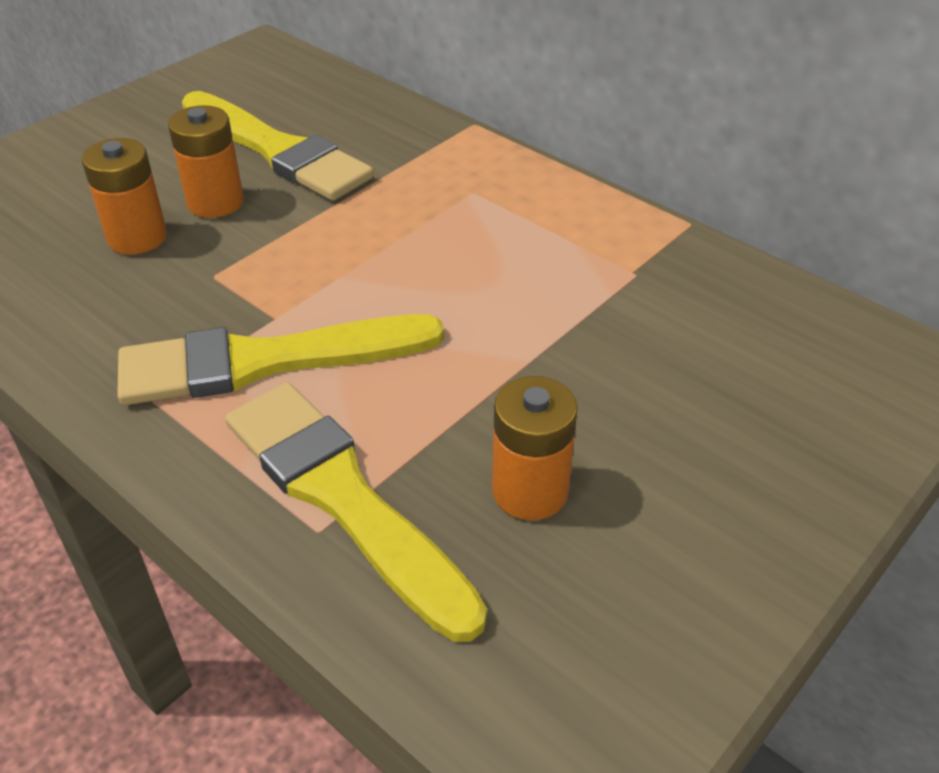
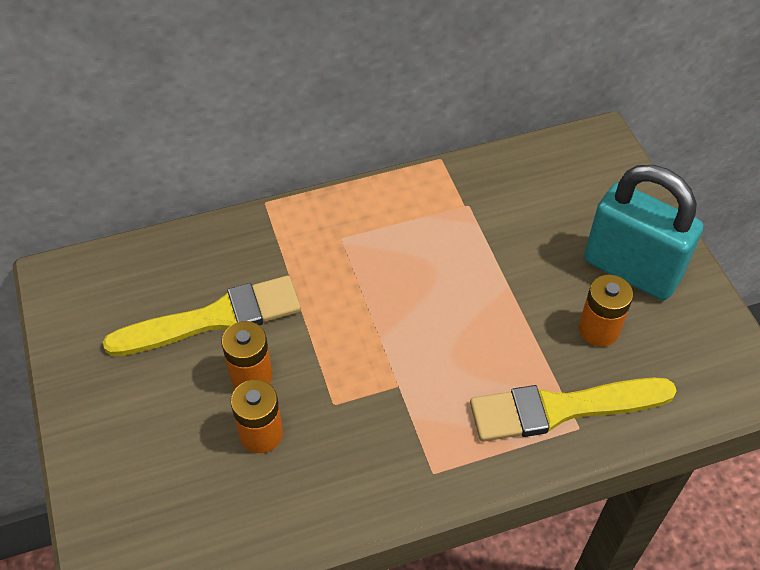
camera: 60 degrees left, 10 degrees up
yellow brush [117,314,444,405] -> none
none -> turquoise padlock [584,165,703,300]

